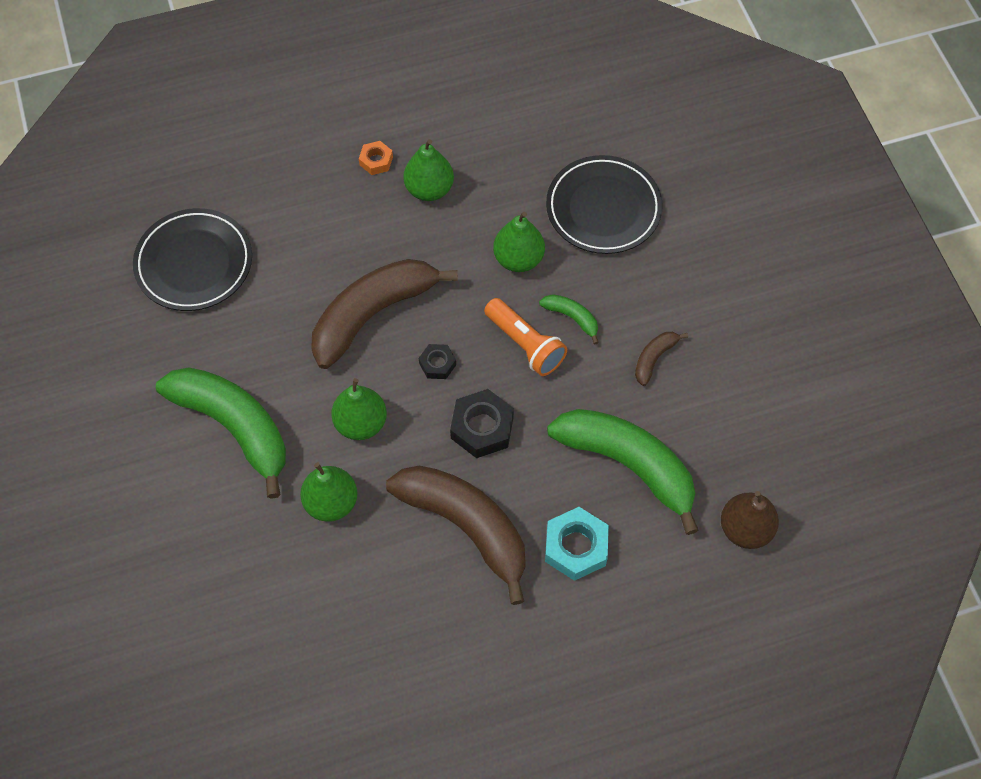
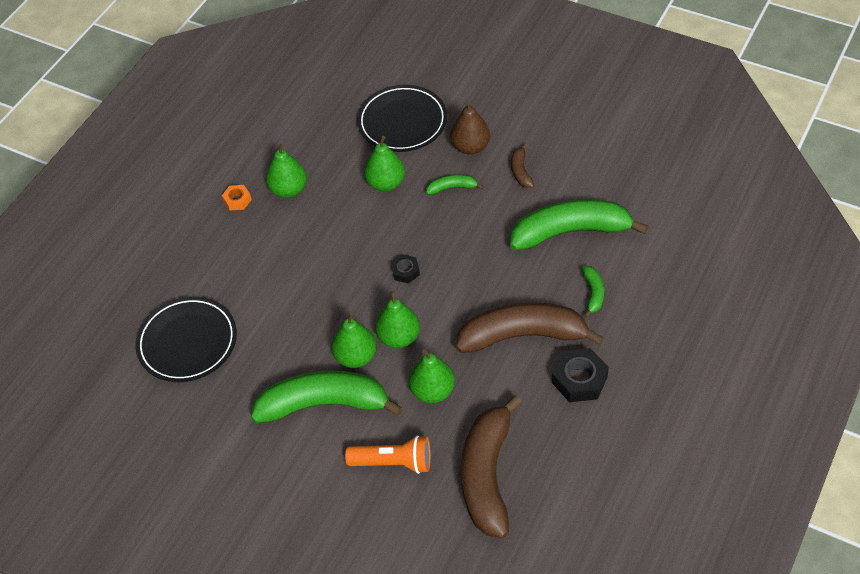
camera: 40 degrees left, 10 degrees down
brown banana [311,259,458,369] -> brown banana moved to [461,395,522,538]
black nut [450,389,514,458] -> black nut moved to [552,348,609,402]
orange flashlight [484,298,567,376] -> orange flashlight moved to [345,435,431,474]
turquoise nut [545,507,609,581] -> green banana [582,266,604,318]
brown pear [721,491,779,549] -> brown pear moved to [450,100,490,155]
none -> green pear [331,313,377,368]

